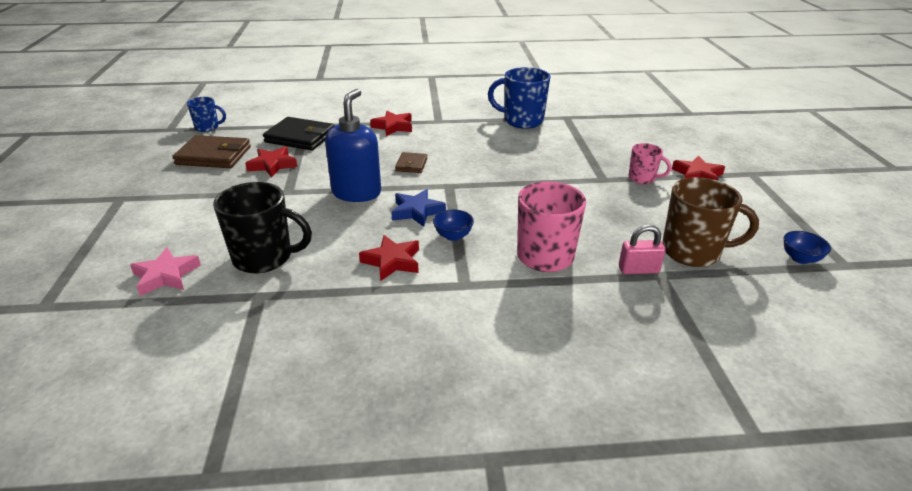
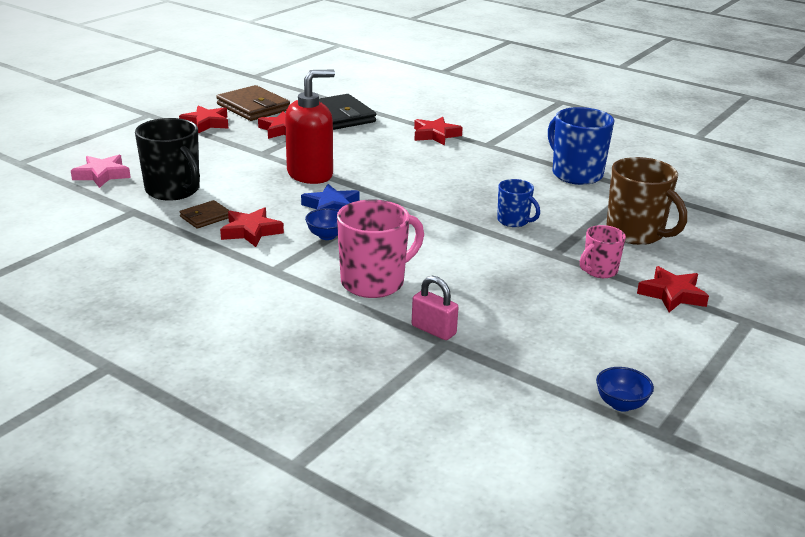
camera: 40 degrees right, 5 degrees down
blue mug [187,97,226,132] -> blue mug moved to [497,179,540,227]
blue soap dispenser [325,89,381,202] -> red soap dispenser [285,70,335,184]
brown wallet [395,152,427,173] -> brown wallet moved to [180,200,230,229]
pink mug [628,143,671,184] -> pink mug turned 75 degrees clockwise [580,225,626,278]
brown mug [662,177,759,267] -> brown mug moved to [606,157,687,245]
none -> red star [179,106,228,133]

